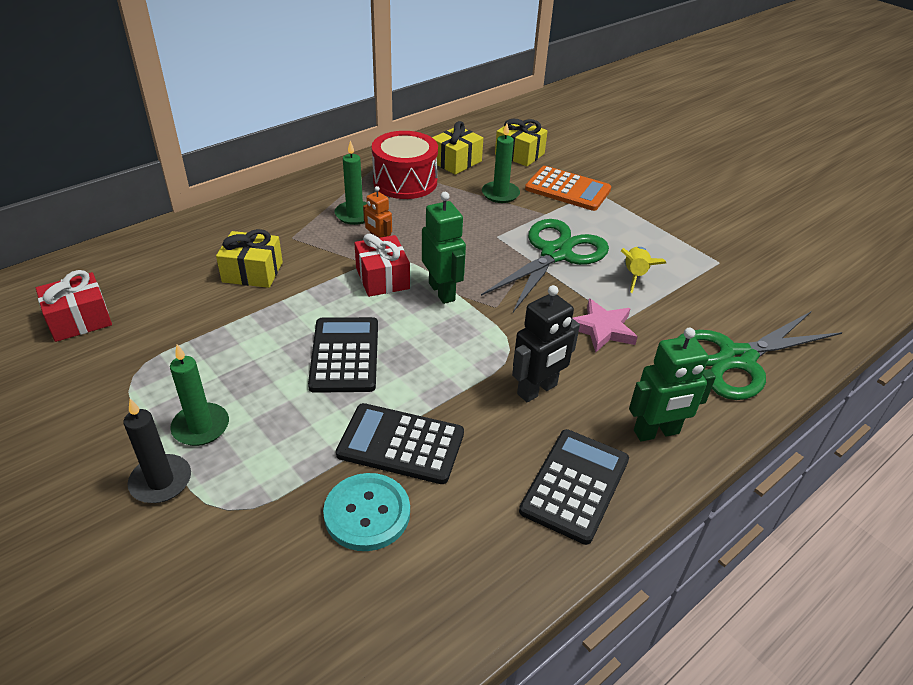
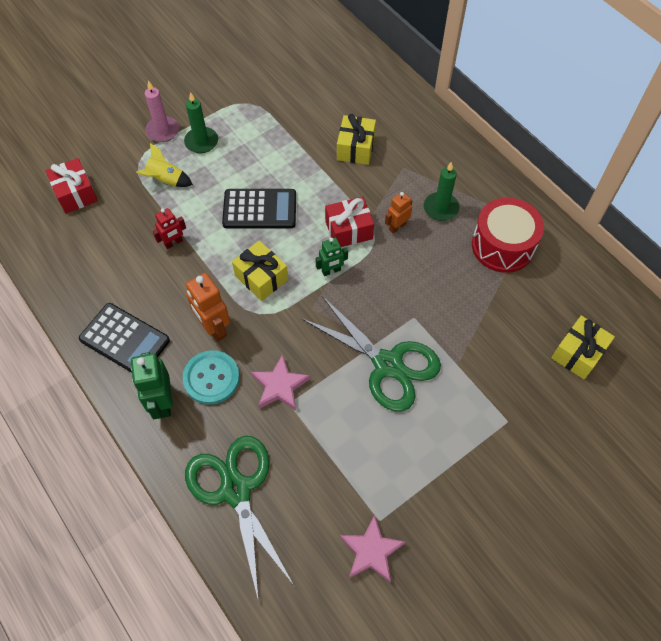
camera: 95 degrees right, 20 degrees up
red gift [36,270,112,342] -> red gift moved to [45,158,98,214]
black candle [124,399,191,503] -> pink candle [145,81,179,142]
turquoise button [323,473,410,551] -> turquoise button moved to [183,350,240,405]
black calculator [336,403,464,484] -> red robot [153,208,186,249]
green robot [422,192,466,304] -> green robot [316,237,348,276], size x0.61
yellow gift [432,121,483,175] -> yellow gift moved to [232,241,288,301]
green candle [482,123,520,203] -> none
black robot [512,285,580,402] -> orange robot [186,273,230,342]
orange calculator [525,166,611,211] -> none
yellow rocket [621,247,666,293] -> yellow rocket moved to [136,143,193,187]
none -> pink star [340,514,406,582]

